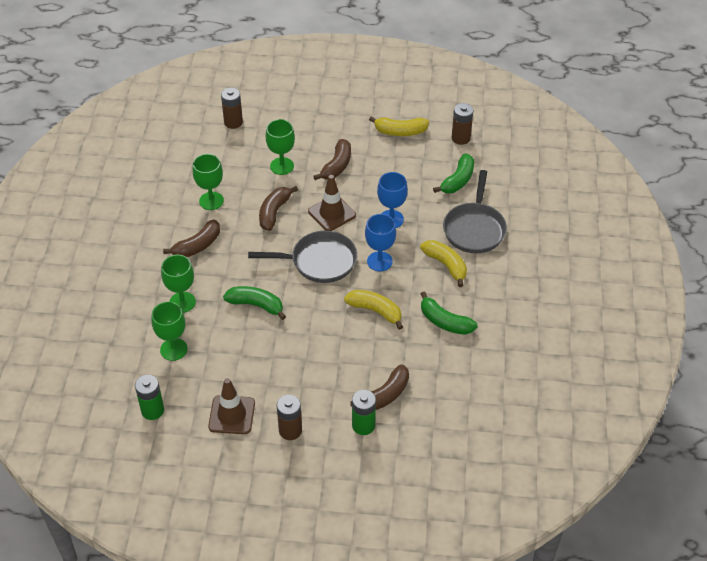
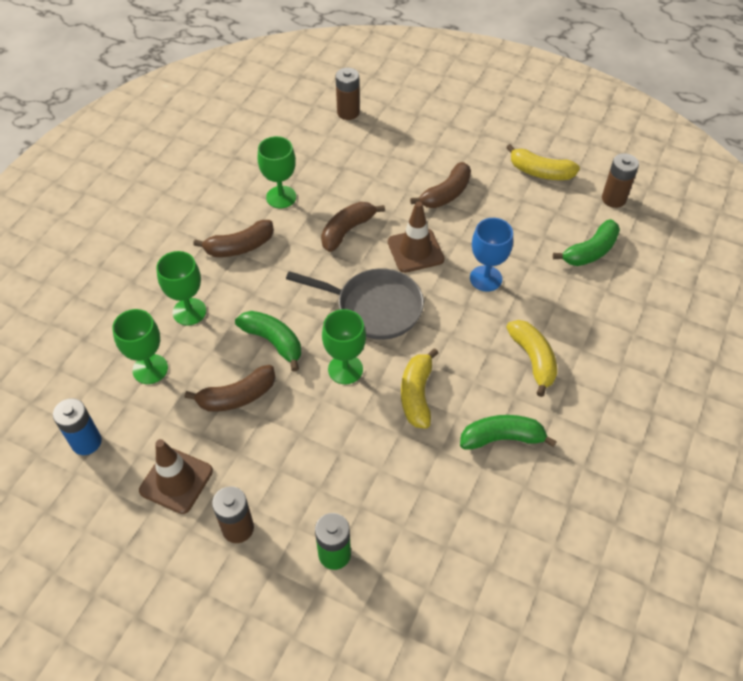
camera: 20 degrees right, 5 degrees up
green battery [135,375,164,420] -> blue battery [53,398,102,455]
green goblet [266,119,295,175] -> green goblet moved to [322,309,366,384]
yellow banana [344,290,403,330] -> yellow banana turned 135 degrees counterclockwise [401,348,438,429]
brown banana [350,364,409,410] -> brown banana moved to [185,365,275,412]
blue goblet [365,214,396,271] -> none
green banana [421,291,477,335] -> green banana turned 120 degrees clockwise [460,415,557,450]
grey pan [443,170,507,253] -> none

